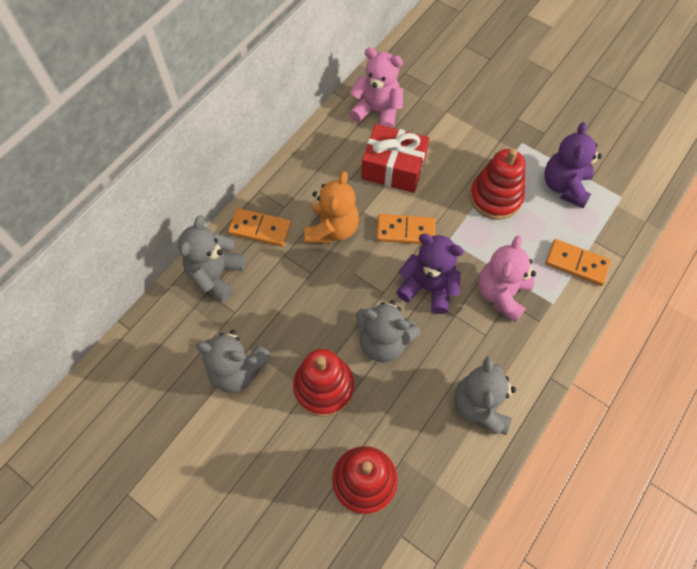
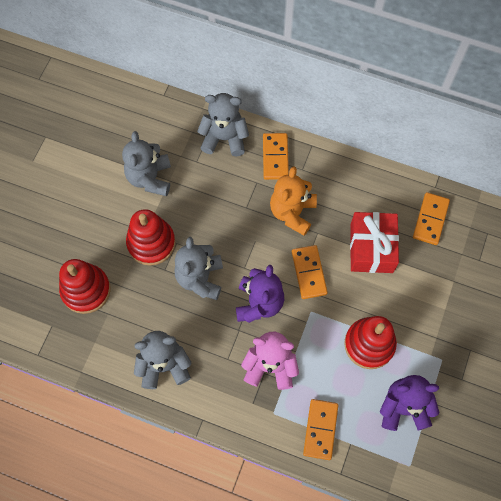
camera: 75 degrees right, 5 degrees up
orange teddy bear [305,171,359,244] -> orange teddy bear turned 105 degrees clockwise [270,166,317,236]
pink teddy bear [349,47,403,128] -> orange domino [413,192,450,245]

